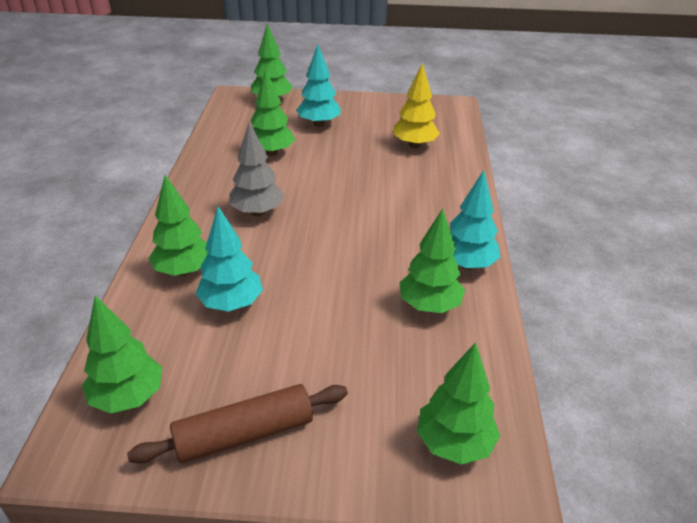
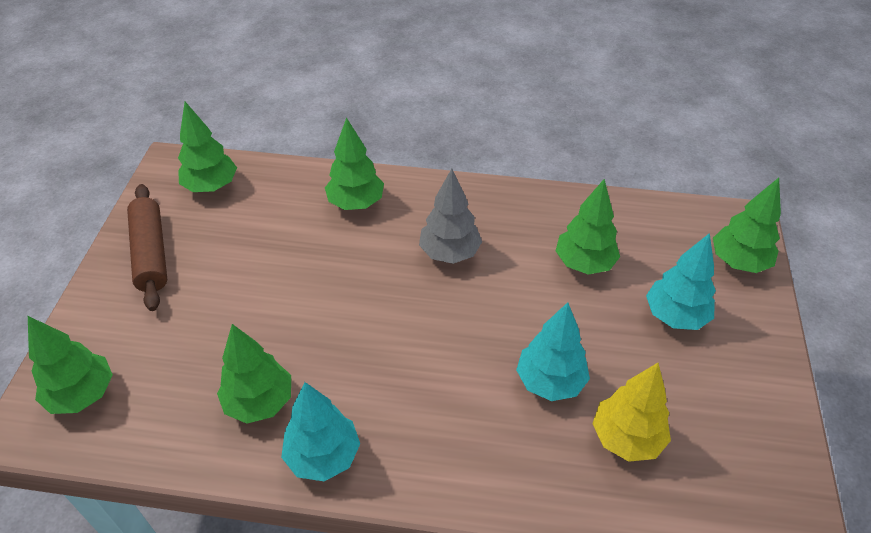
camera: 95 degrees right, 10 degrees up
turquoise tree [196,206,263,312] -> turquoise tree moved to [516,302,590,401]

